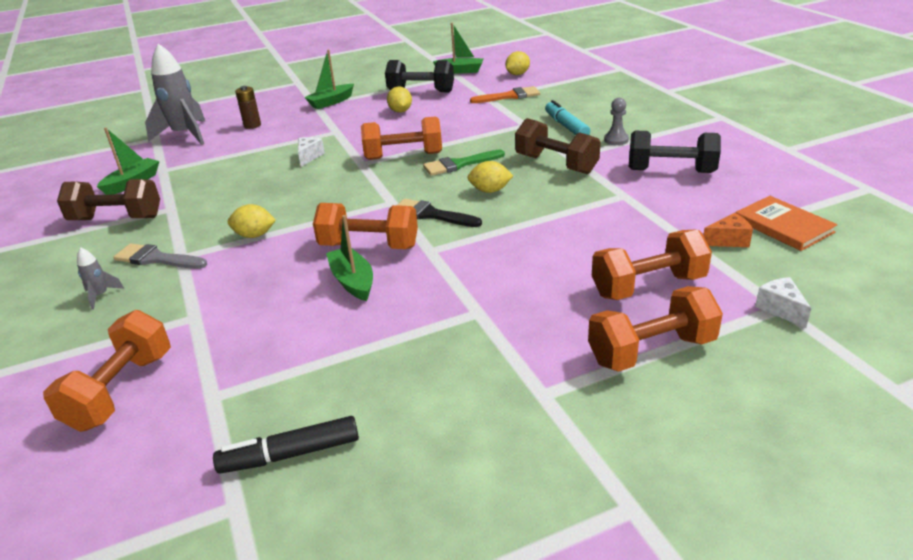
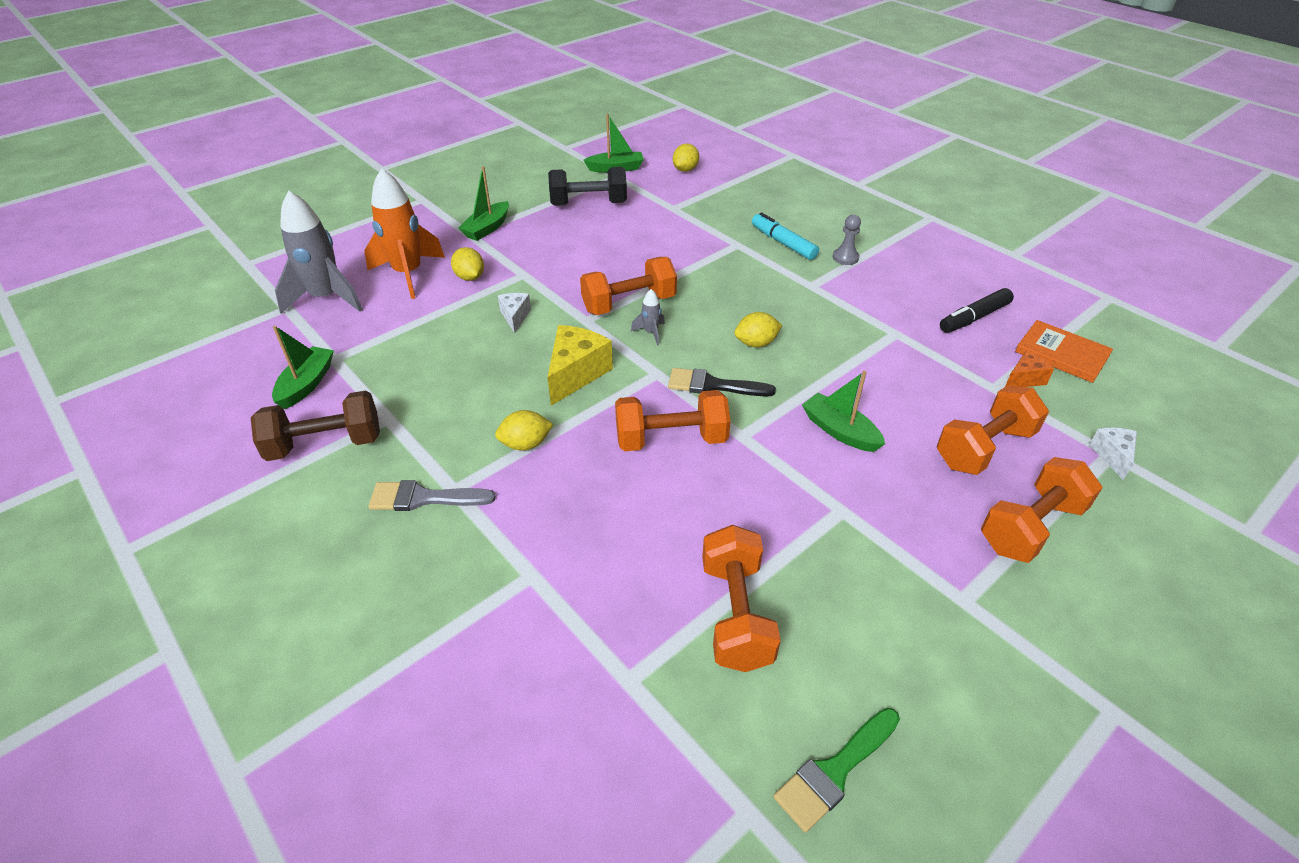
camera: 20 degrees left, 10 degrees up
orange dumbbell [43,310,171,432] -> orange dumbbell moved to [702,525,781,672]
grey rocket [77,248,124,310] -> grey rocket moved to [631,289,665,345]
black marker [213,416,359,474] -> black marker moved to [940,288,1014,333]
brown battery [235,86,261,129] -> orange rocket [364,168,445,299]
green boat [326,215,373,301] -> green boat moved to [802,371,885,452]
yellow lemon [387,87,412,113] -> yellow lemon moved to [451,247,484,281]
green brush [423,150,505,176] -> green brush moved to [773,708,900,833]
orange brush [470,86,540,103] -> none
brown dumbbell [515,118,601,174] -> none
black dumbbell [629,131,721,173] -> none
white cheese [755,277,812,328] -> white cheese turned 45 degrees clockwise [1089,428,1137,480]
none -> yellow cheese [547,325,613,406]

